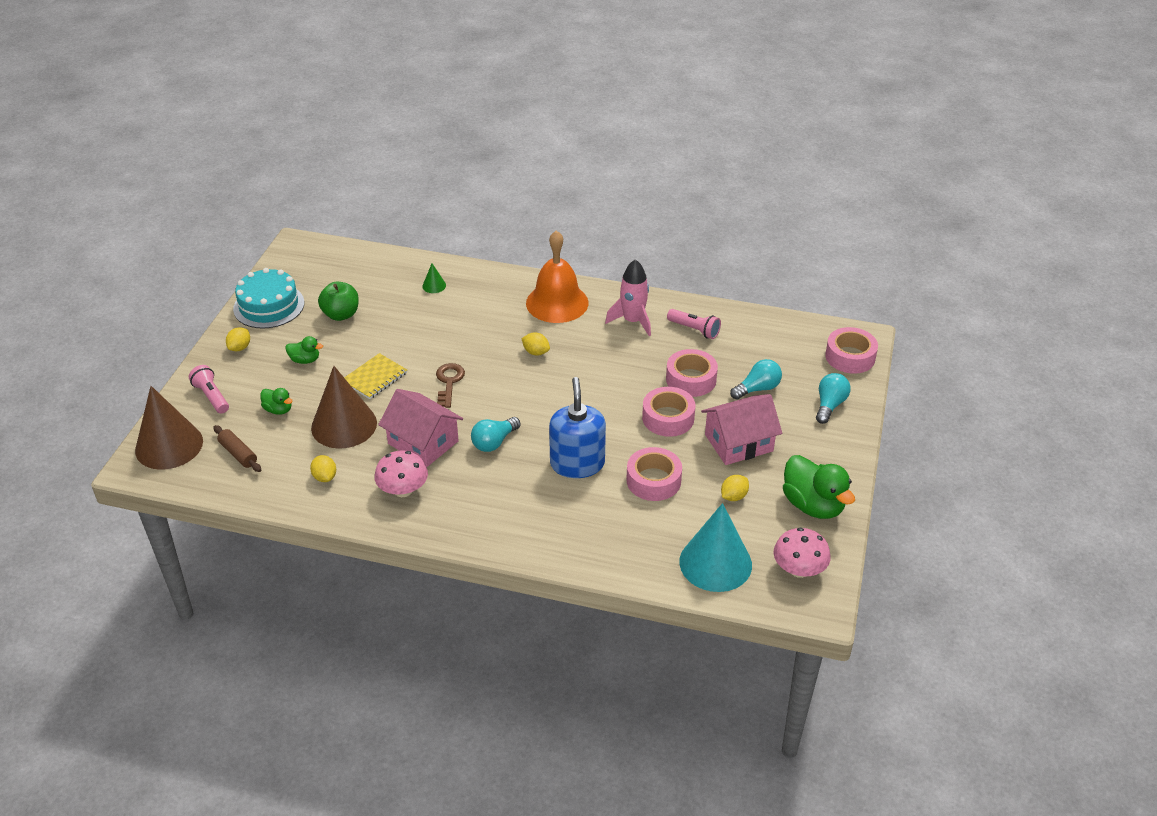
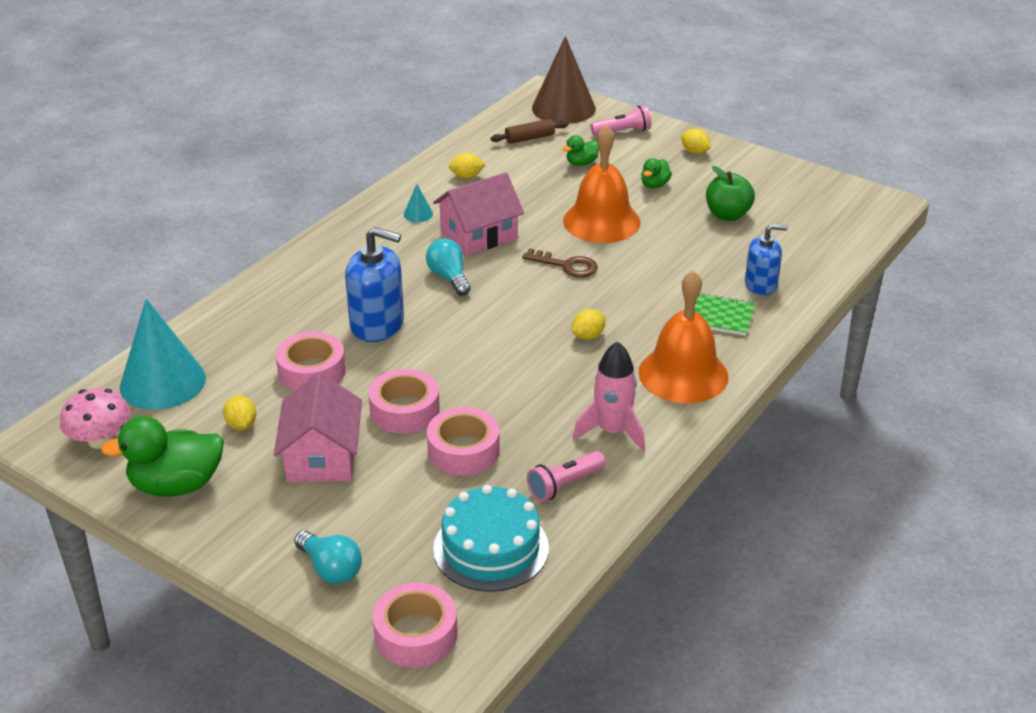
camera: 110 degrees right, 5 degrees down
turquoise cake [233,268,305,329] -> turquoise cake moved to [433,485,549,592]
brown cone [311,366,377,449] -> none
yellow notebook [344,353,407,399] -> orange bell [563,125,641,243]
pink mushroom [374,450,428,497] -> turquoise cone [404,184,433,222]
green cone [422,263,446,293] -> blue soap dispenser [745,224,788,295]
turquoise light bulb [730,359,782,400] -> none
none -> green notebook [684,293,755,336]

